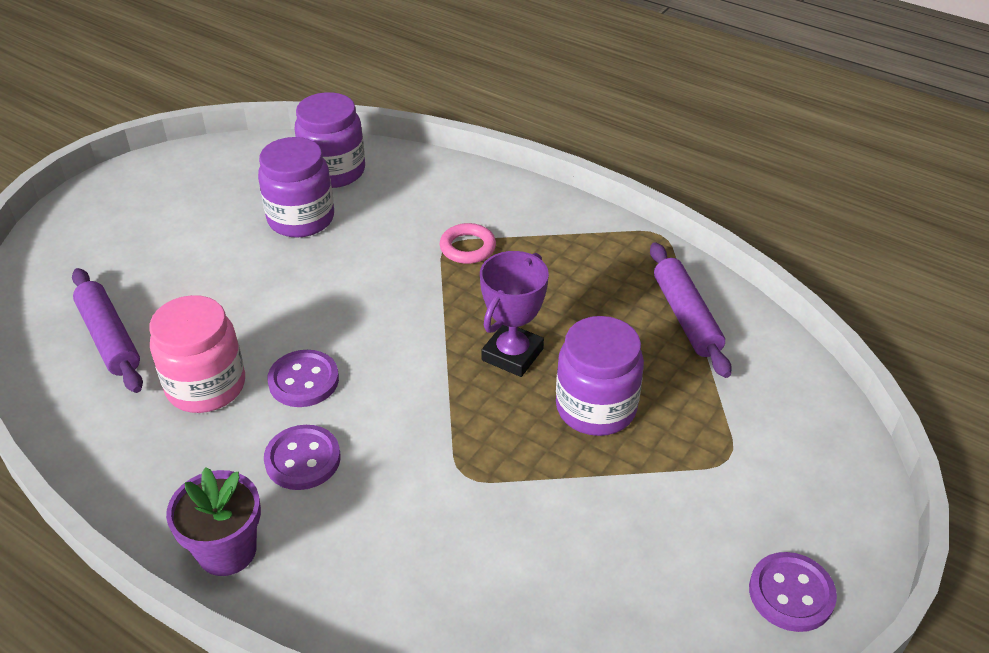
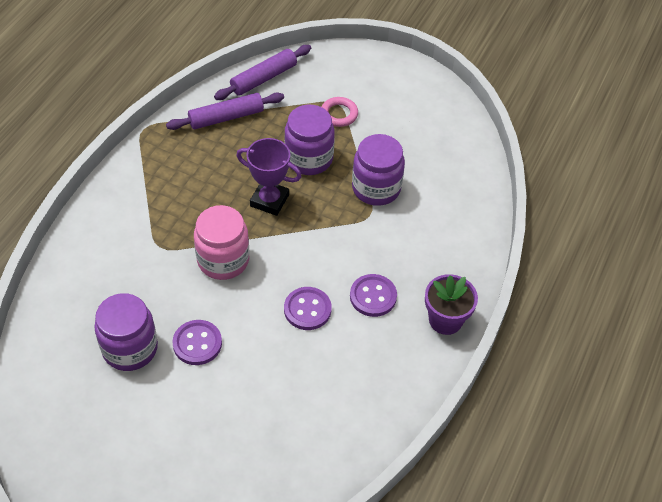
camera: 100 degrees left, 10 degrees up
purple rolling pin [72,268,143,393] -> purple rolling pin moved to [214,45,311,100]
pink jar [149,295,245,413] -> pink jar moved to [194,205,249,280]
purple jar [295,92,365,188] -> purple jar moved to [352,134,405,206]
pink ring [440,223,496,264] -> pink ring moved to [322,97,358,127]
purple button [749,552,837,632] -> purple button moved to [172,320,222,365]

